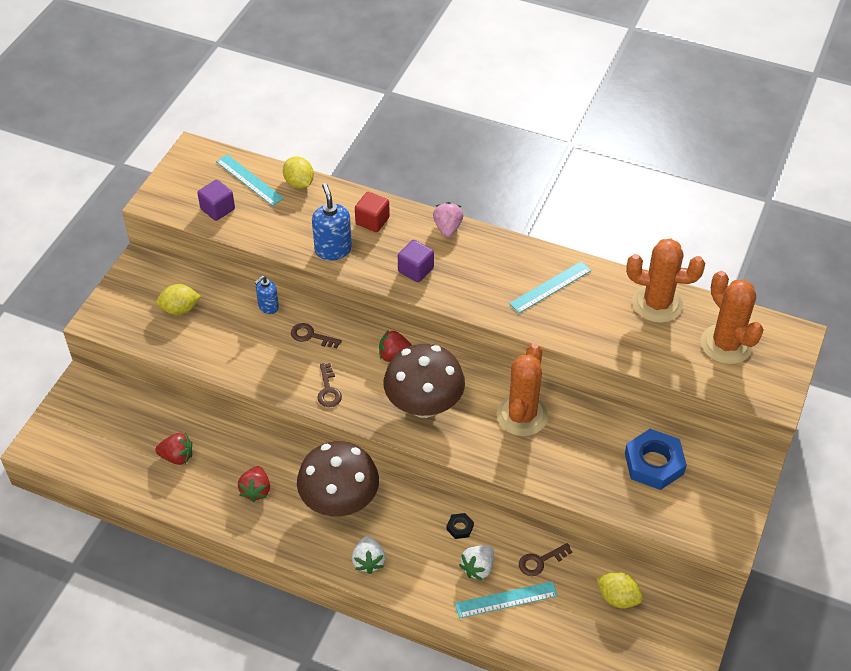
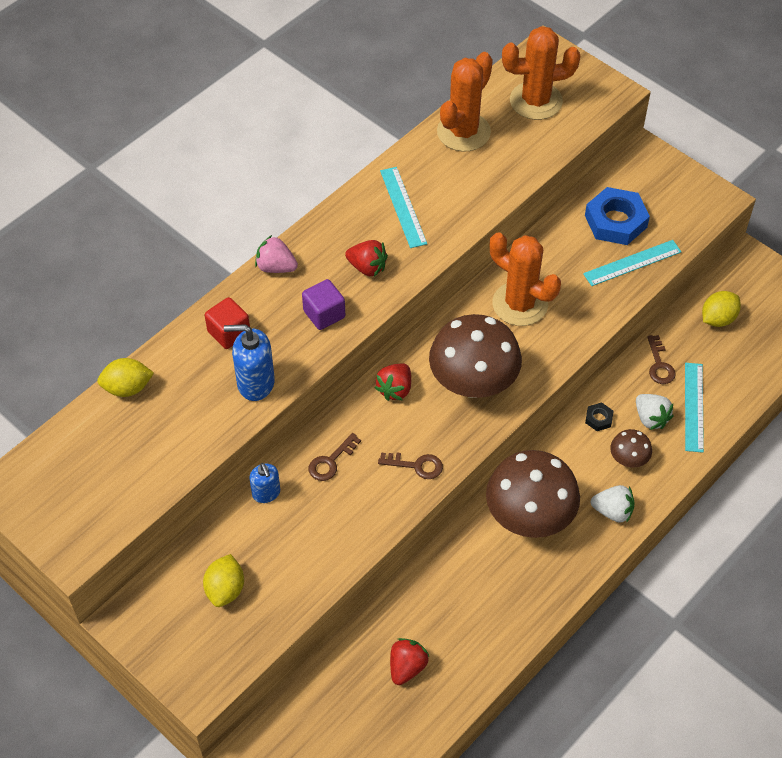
camera: 70 degrees left, 5 degrees up
purple cube [197,180,235,221] -> none
turquoise ruler [216,154,284,206] -> turquoise ruler moved to [583,240,681,286]
red strawberry [238,466,270,502] -> red strawberry moved to [345,240,388,277]
none -> brown mushroom [610,429,652,468]

